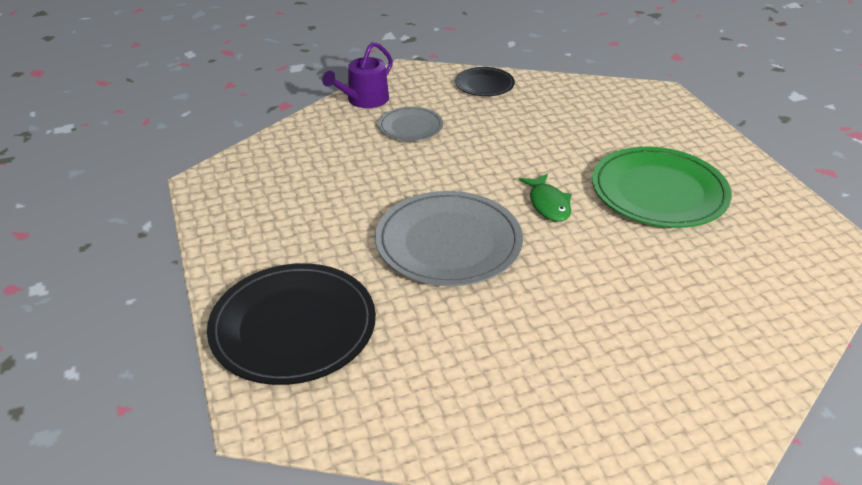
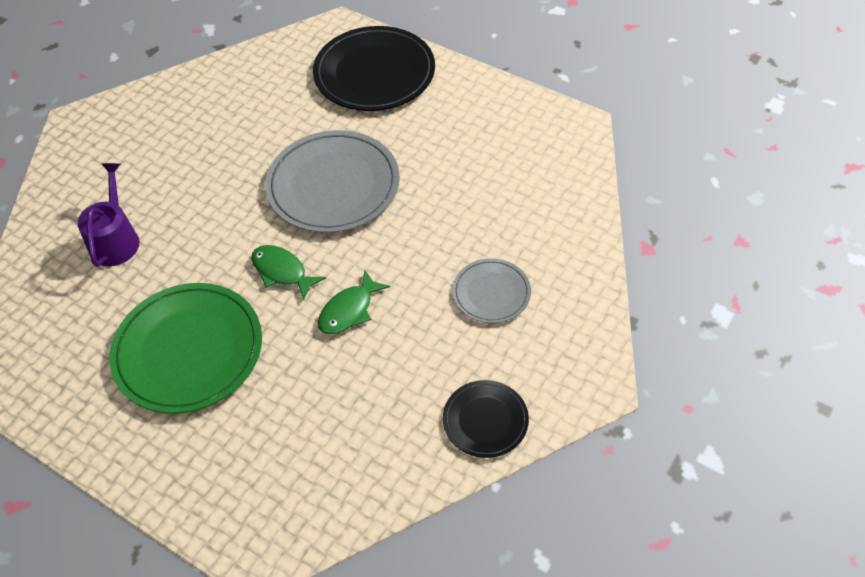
camera: 145 degrees right, 15 degrees up
purple watering can [322,42,393,108] -> purple watering can moved to [77,163,140,267]
none -> green fish [318,270,390,334]

